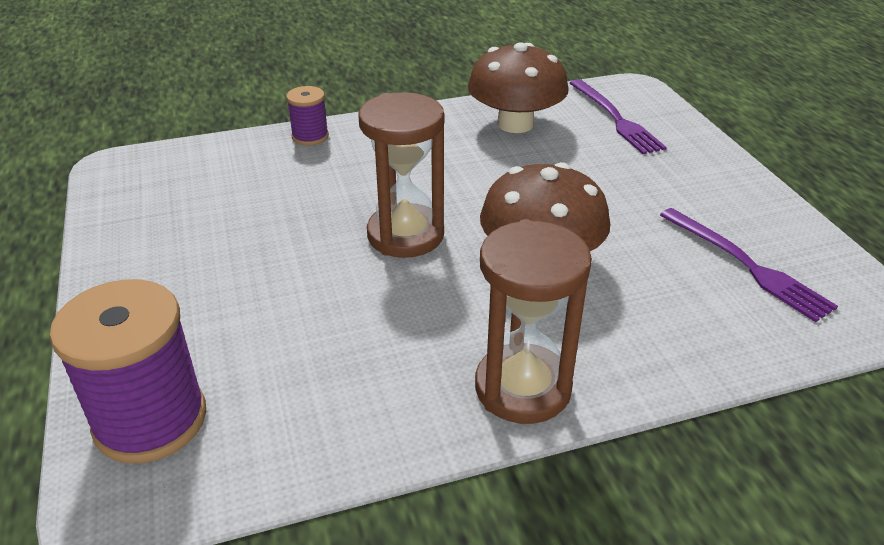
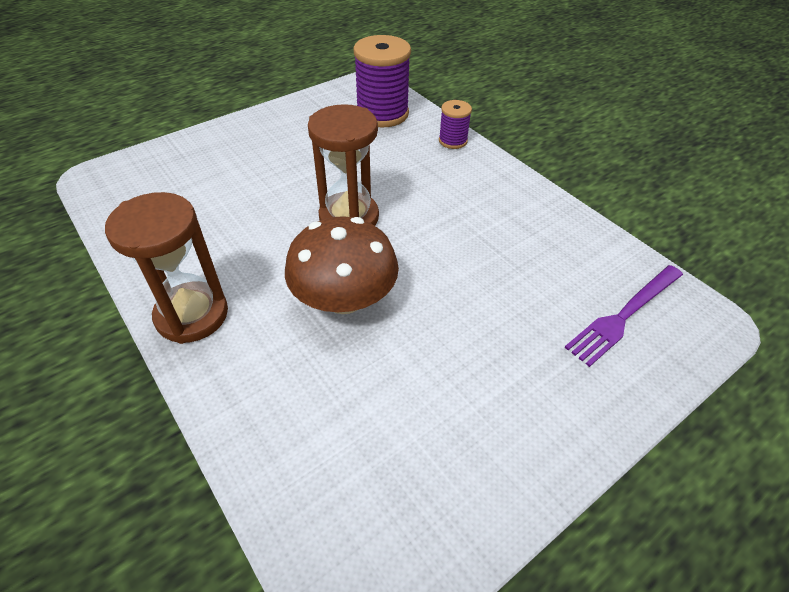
camera: 70 degrees right, 10 degrees up
purple spool [50,279,206,463] -> purple spool moved to [353,35,411,127]
brown mushroom [468,42,568,133] -> none
purple fork [660,208,838,322] -> none

